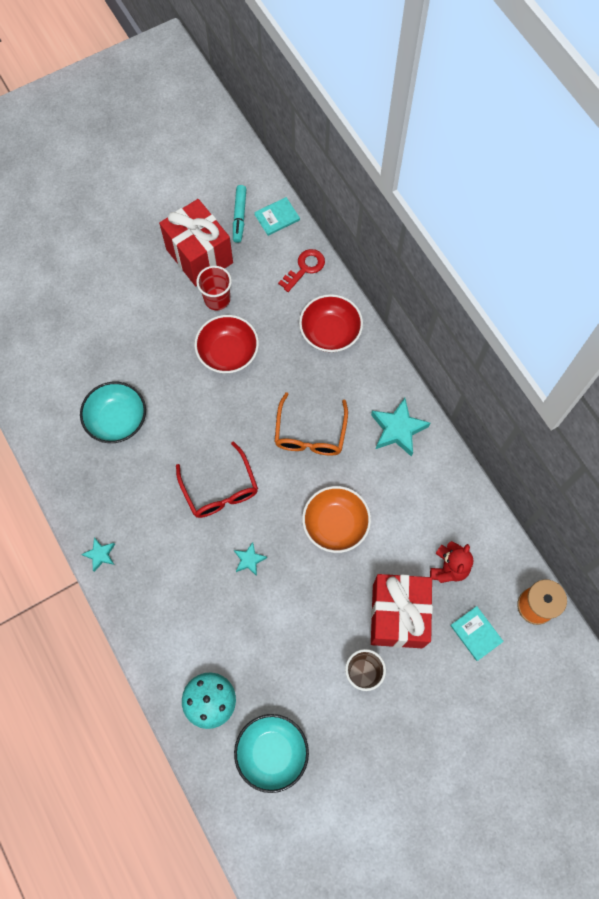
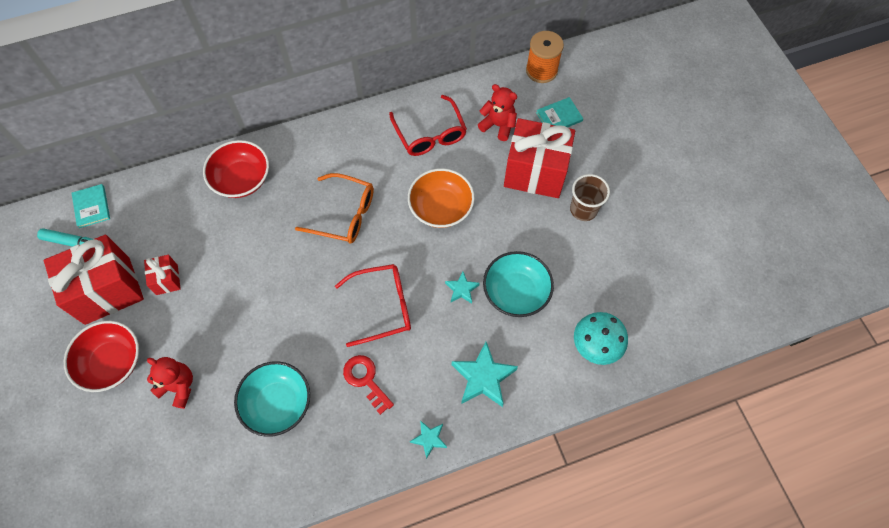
camera: 80 degrees left, 5 degrees down
red bowl [194,315,259,373] -> red bowl moved to [64,321,139,392]
red cup [196,266,232,310] -> red gift [144,255,181,295]
turquoise bowl [234,714,309,793] -> turquoise bowl moved to [483,251,554,317]
red key [278,249,325,292] -> red key moved to [343,355,394,415]
turquoise star [371,398,430,457] -> turquoise star moved to [452,342,518,407]
none -> red teddy bear [147,357,193,409]
none -> red glasses [389,95,467,156]

